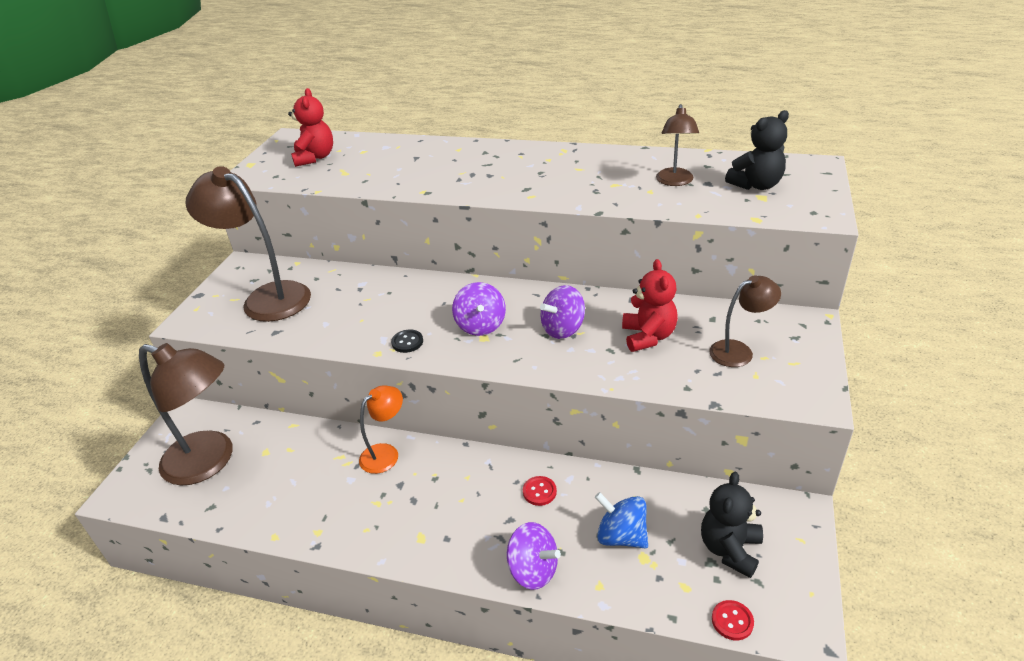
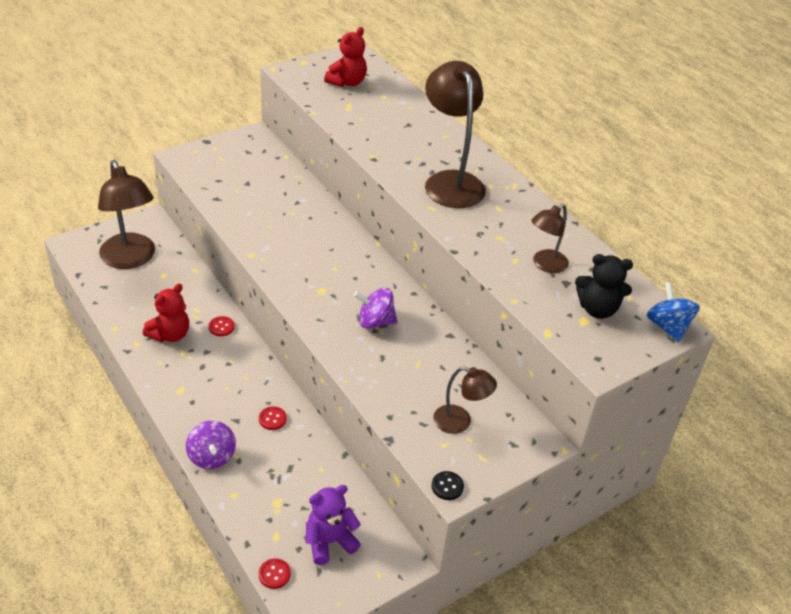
camera: 35 degrees right, 5 degrees up
brown lamp [185,166,311,322] -> brown lamp moved to [425,61,486,208]
orange lamp [359,385,403,474] -> red button [209,316,235,336]
black button [391,329,423,353] -> black button moved to [431,471,464,500]
purple spinning top [452,282,506,336] -> none
blue spinning top [595,492,648,549] -> blue spinning top moved to [647,282,700,342]
red teddy bear [622,259,678,352] -> red teddy bear moved to [143,283,189,342]
black teddy bear [701,472,763,578] -> purple teddy bear [306,485,361,565]

